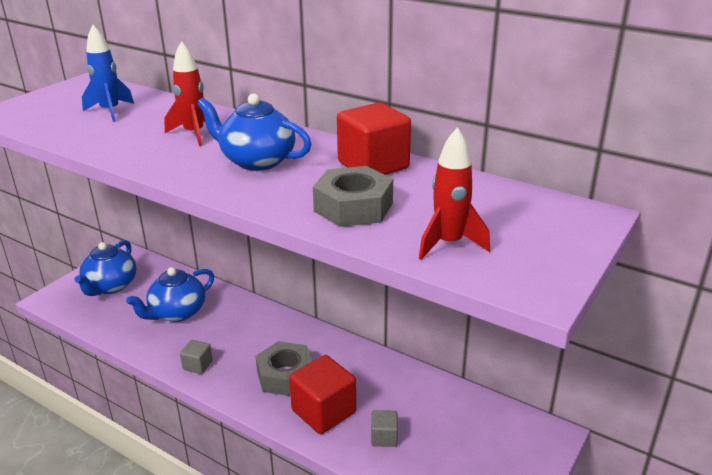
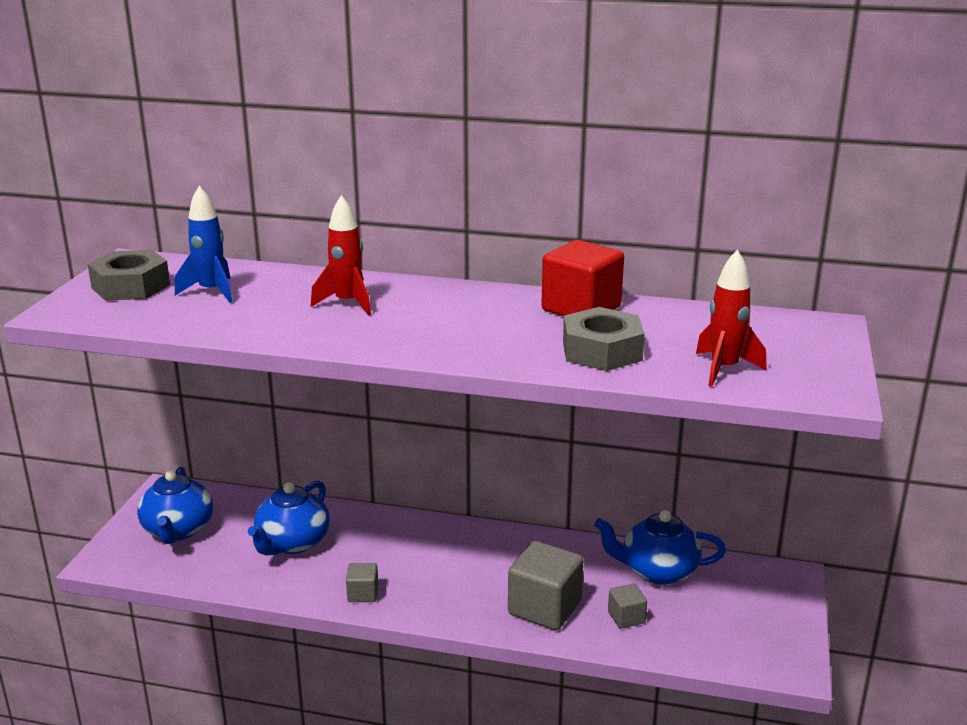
camera: 20 degrees left, 5 degrees down
blue teapot [197,93,311,171] -> blue teapot moved to [594,510,726,585]
grey nut [255,341,313,396] -> grey nut moved to [88,250,170,301]
red cube [289,355,356,434] -> grey cube [508,541,583,630]

